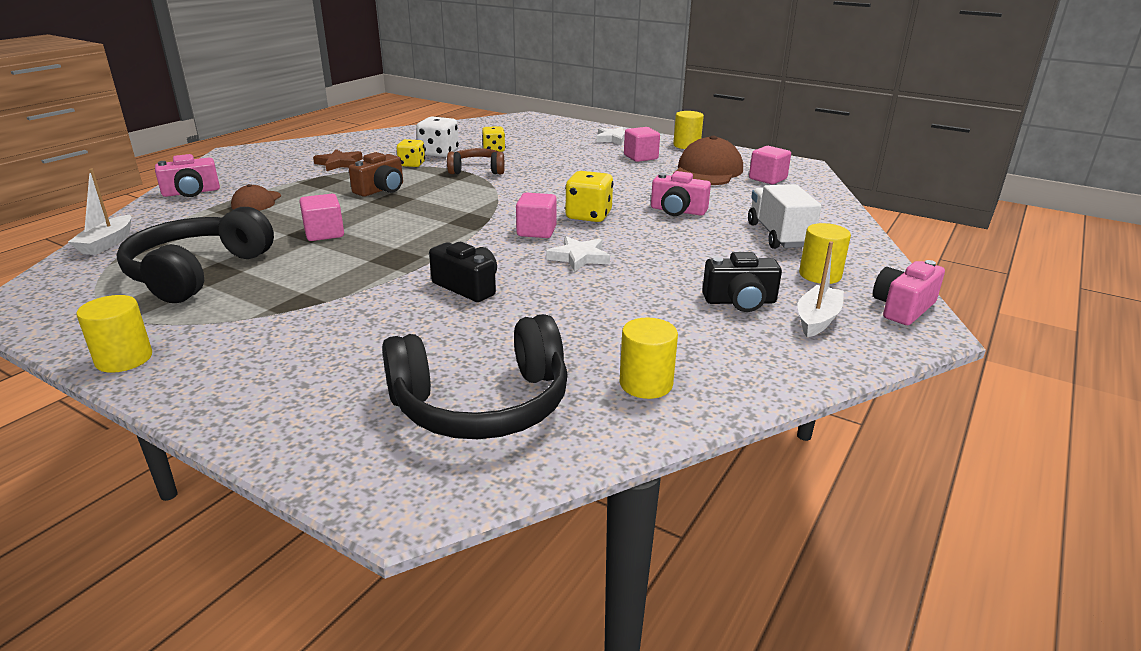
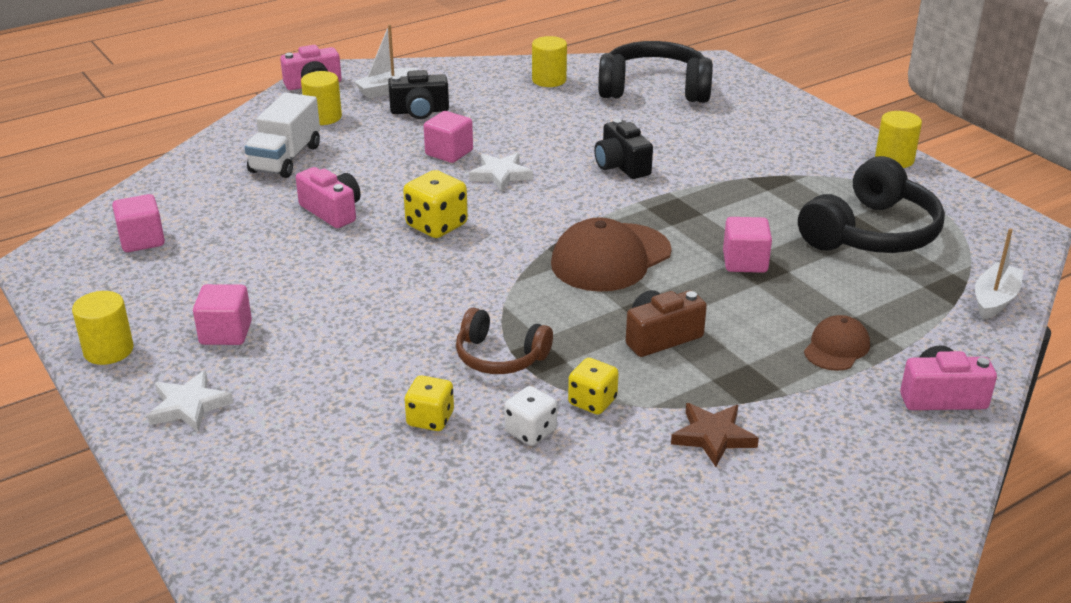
camera: 155 degrees left, 5 degrees up
white dice [416,116,459,157] -> white dice [505,386,557,446], size x0.67
pink cube [516,193,557,238] -> pink cube moved to [424,111,473,163]
brown cap [676,136,743,185] -> brown cap moved to [551,217,672,292]
black camera [702,252,782,312] -> black camera turned 150 degrees clockwise [388,70,449,119]

